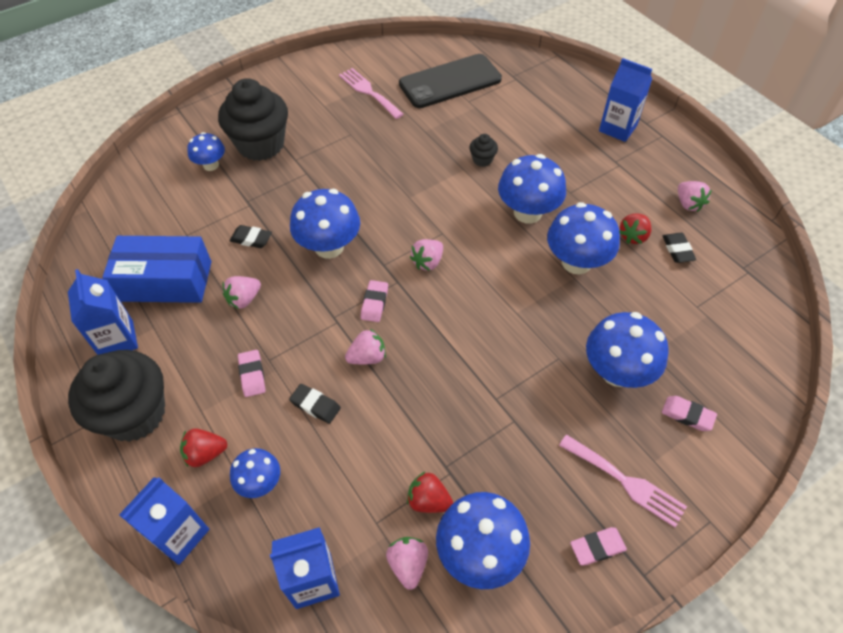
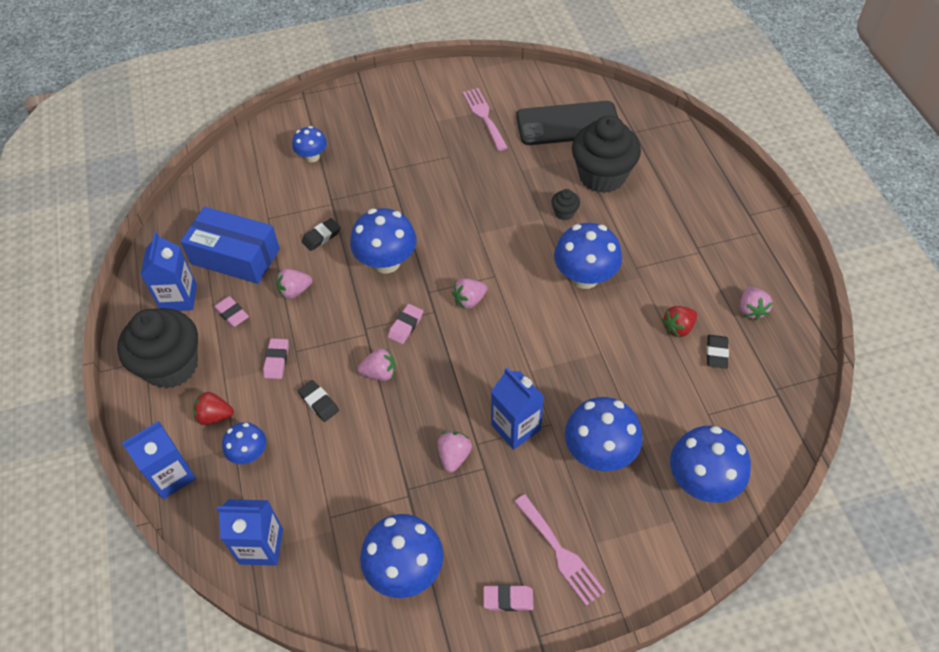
camera: 20 degrees right, 0 degrees up
black cupcake [218,78,288,161] -> black cupcake moved to [572,115,641,193]
black eraser [230,225,272,248] -> black eraser turned 75 degrees counterclockwise [302,218,341,251]
pink strawberry [386,537,428,590] -> pink strawberry moved to [438,432,472,473]
red strawberry [407,472,453,513] -> none
blue mushroom [547,202,620,274] -> blue mushroom moved to [670,426,751,503]
blue carton [599,58,652,142] -> blue carton moved to [491,367,544,450]
pink eraser [662,396,717,431] -> pink eraser moved to [214,296,249,327]

